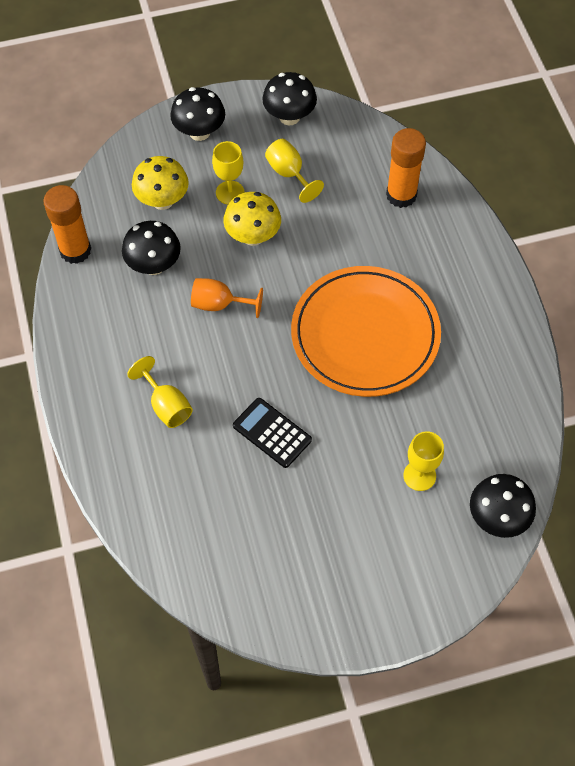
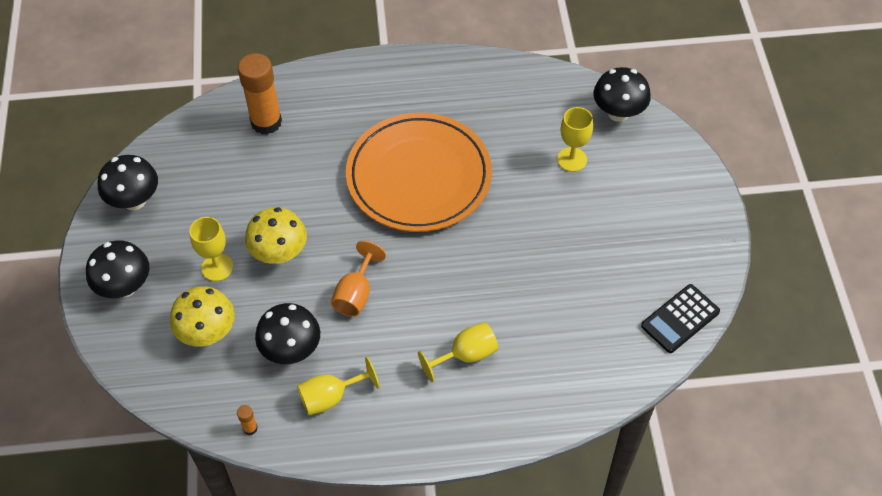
camera: 80 degrees left, 5 degrees down
orange glue stick [43,185,91,264] -> orange glue stick [237,405,258,435], size x0.40
black calculator [233,398,312,468] -> black calculator moved to [641,284,720,353]
yellow goblet [265,139,324,203] -> yellow goblet moved to [297,357,380,415]

